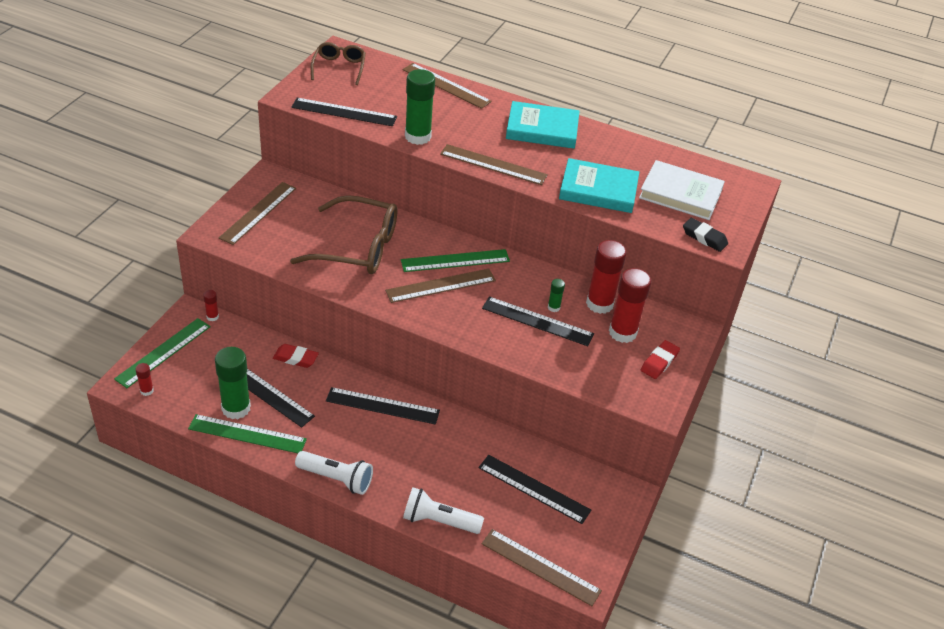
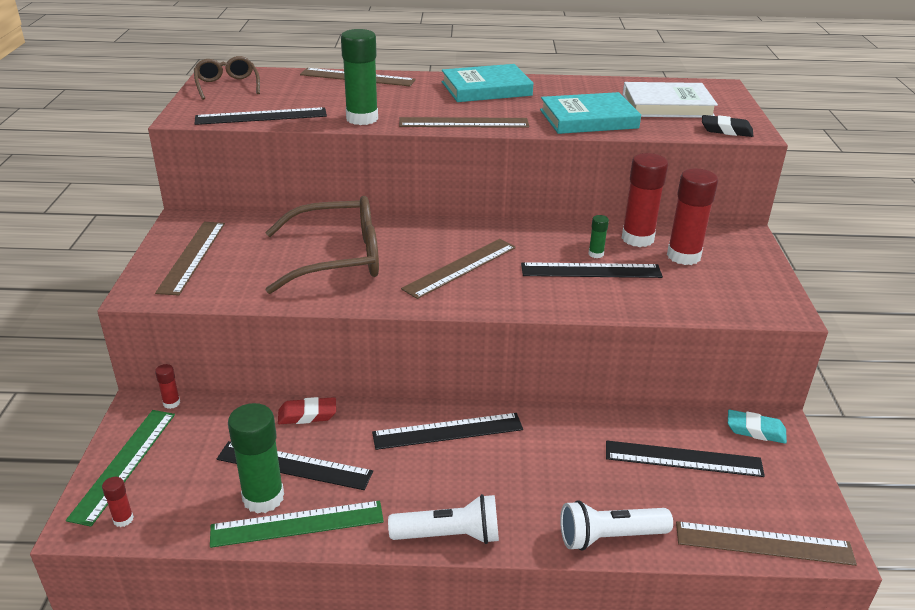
camera: 20 degrees left, 10 degrees down
green ruler [401,249,510,272] -> none
red eraser [641,340,680,379] -> none
none -> turquoise eraser [728,410,787,444]

